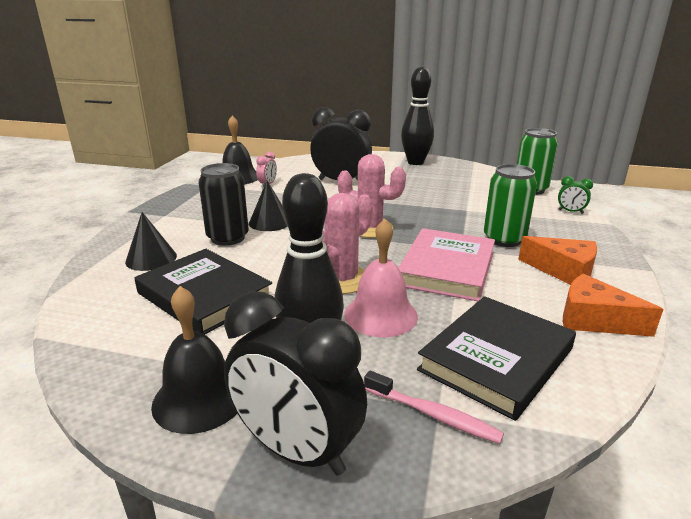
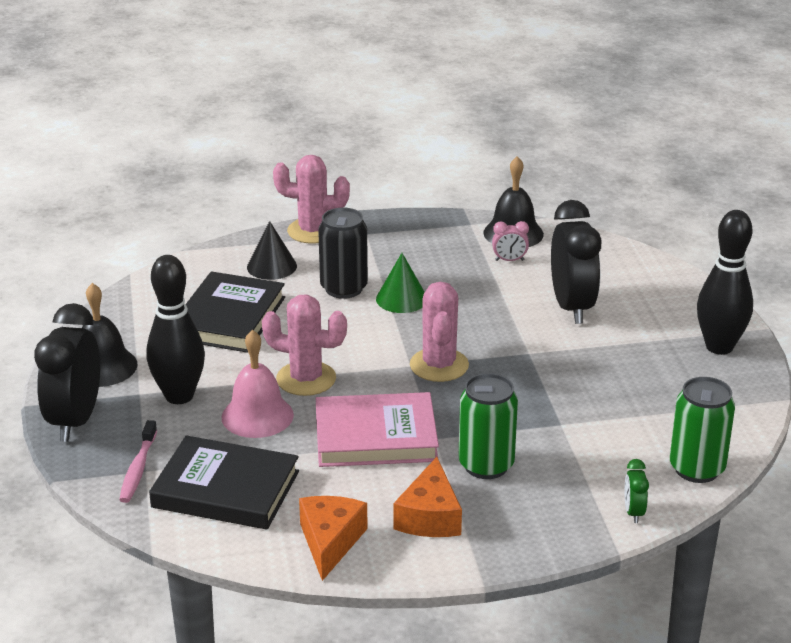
camera: 65 degrees right, 5 degrees up
black cone [249,181,288,231] -> green cone [376,253,425,313]
none -> pink cactus [273,155,350,244]

